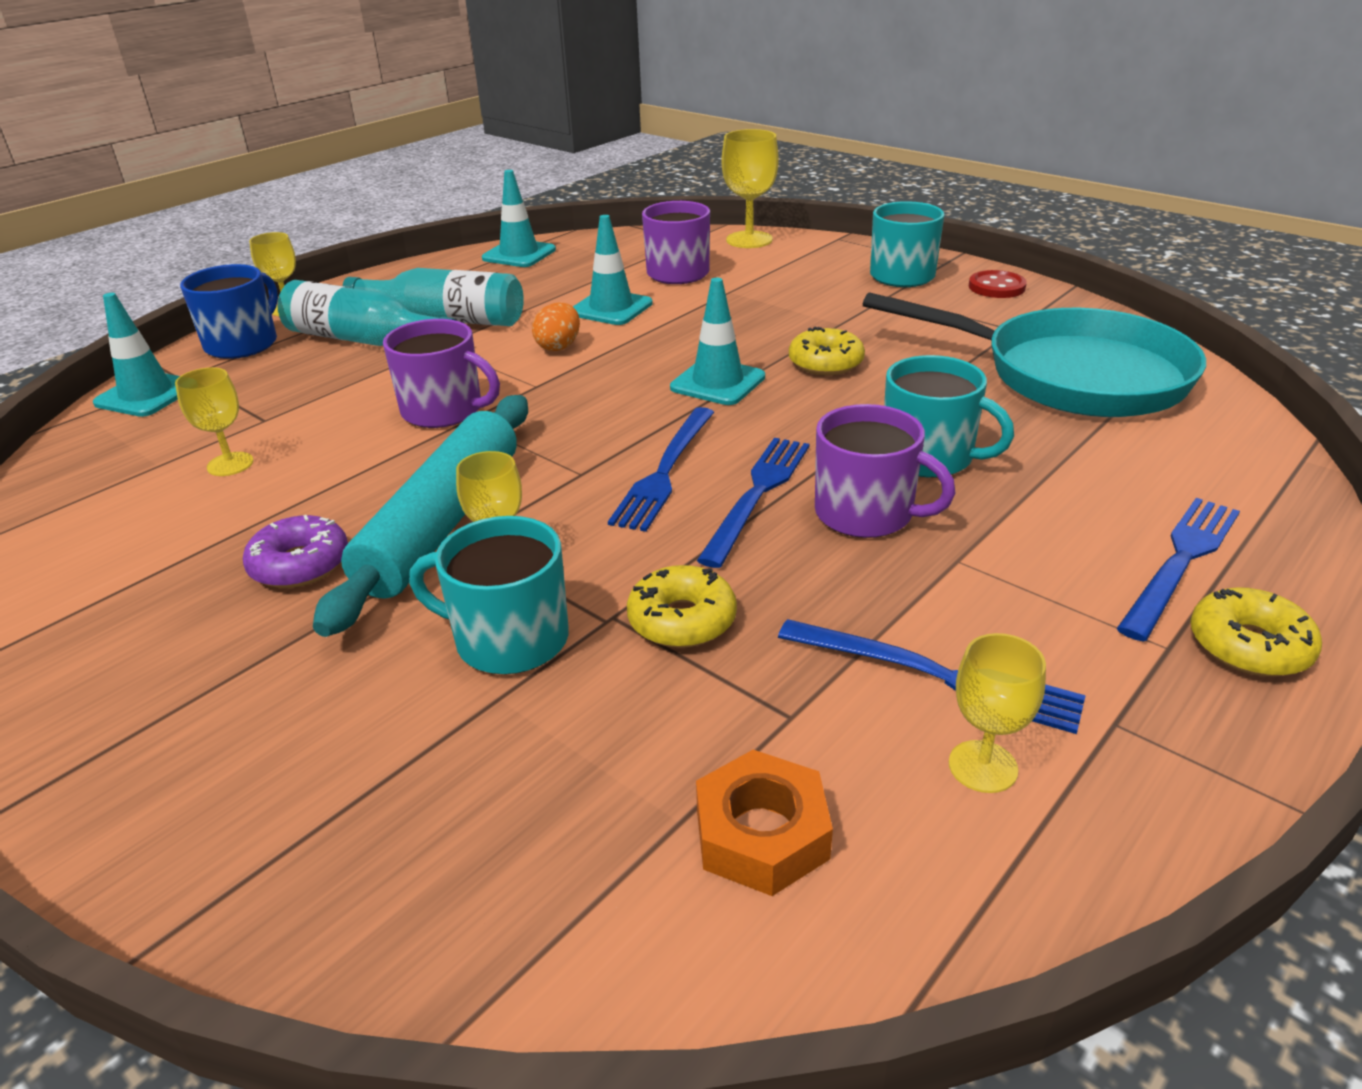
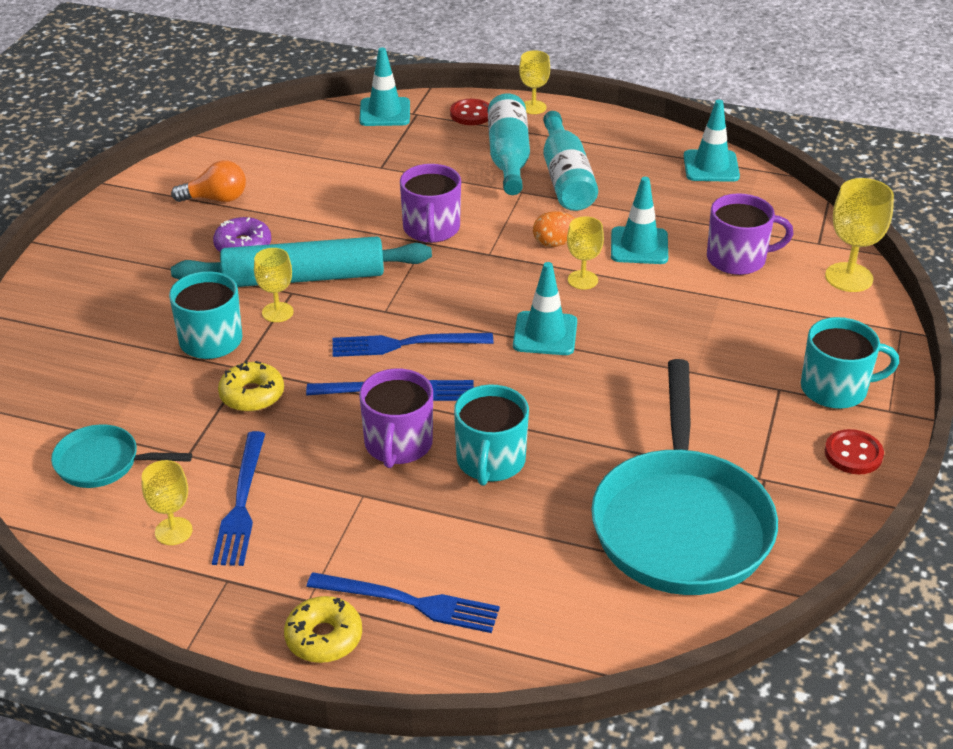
camera: 65 degrees right, 5 degrees up
yellow goblet [175,367,254,476] -> yellow goblet moved to [567,216,604,290]
blue mug [180,264,278,359] -> red button [450,99,489,125]
orange nut [696,750,833,896] -> turquoise pan [51,424,192,488]
yellow donut [789,327,865,375] -> none
none -> orange light bulb [171,160,246,202]

